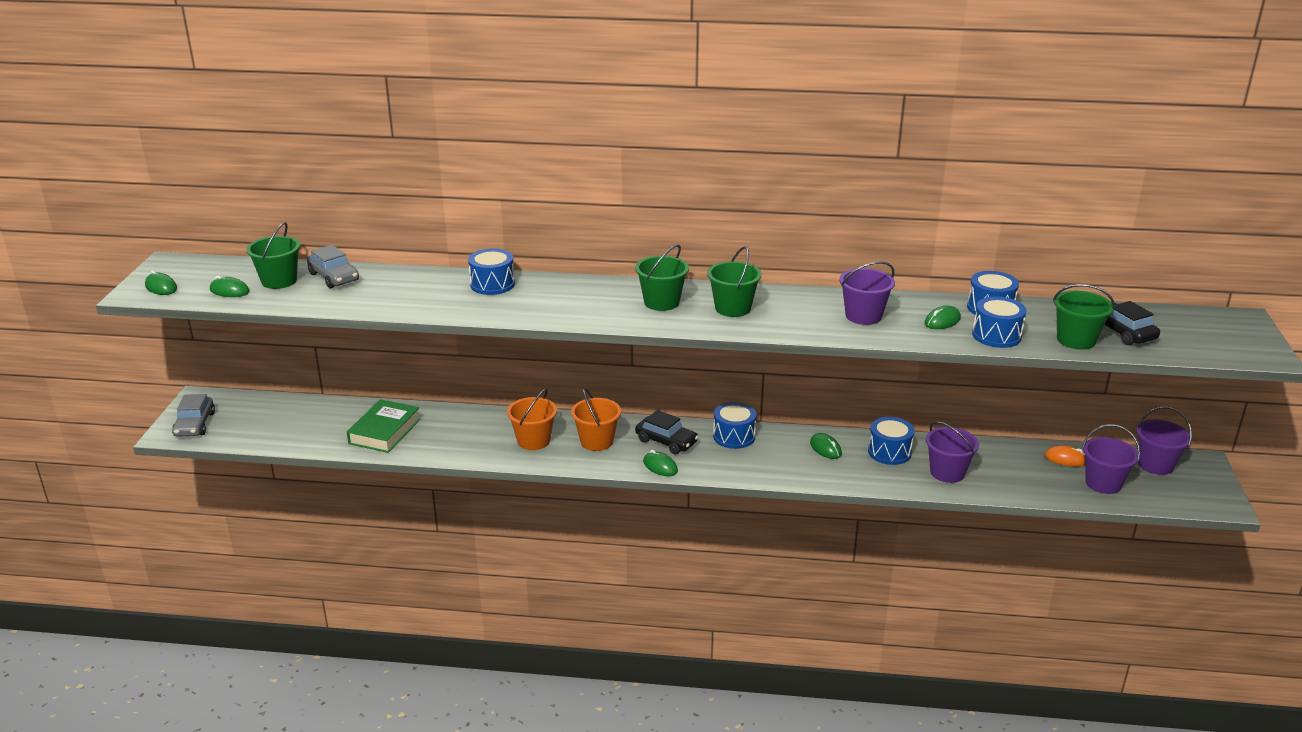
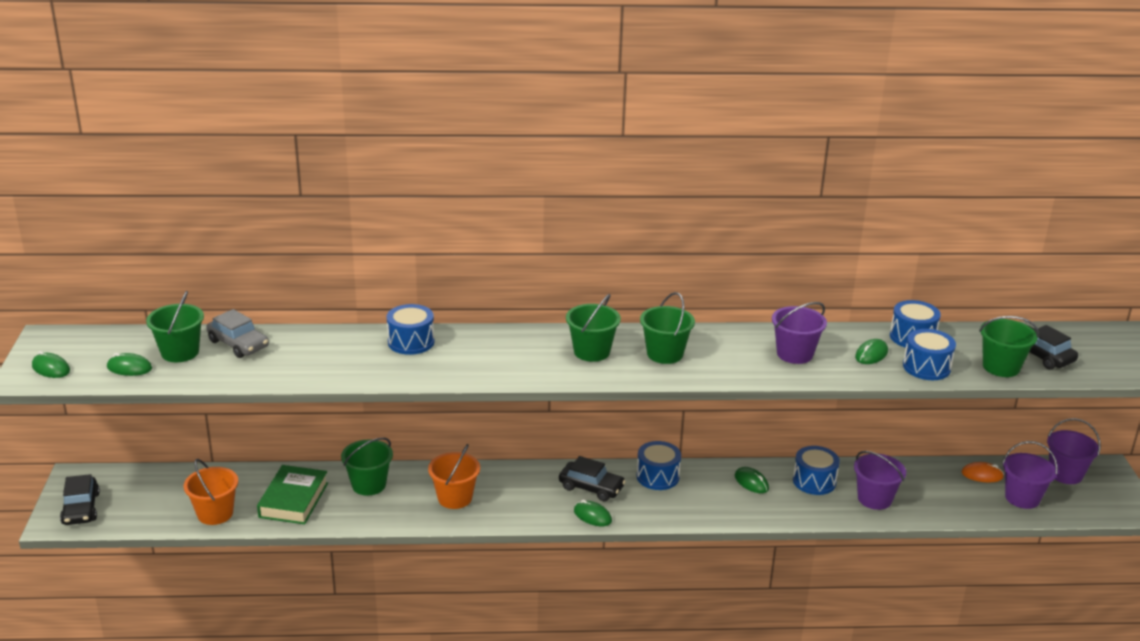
camera: 10 degrees left, 0 degrees up
grey car [172,394,215,437] -> black car [60,474,100,525]
orange bucket [571,388,621,451] -> orange bucket moved to [184,459,238,525]
none -> green bucket [341,437,393,495]

